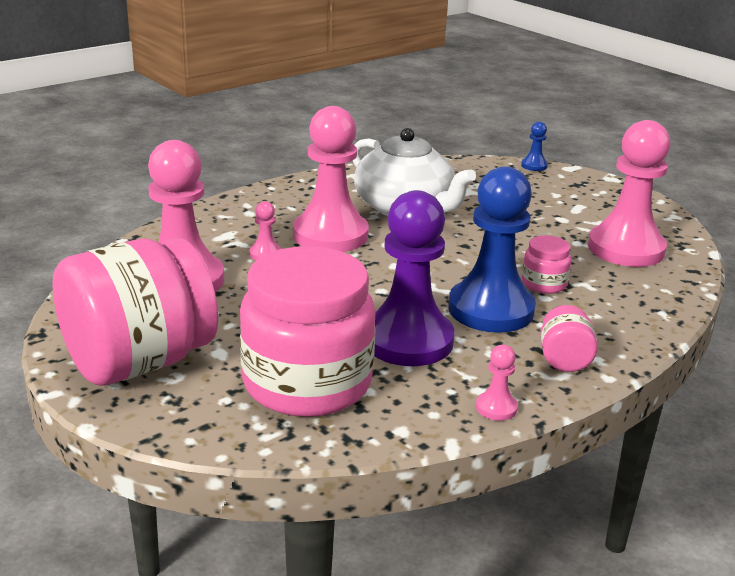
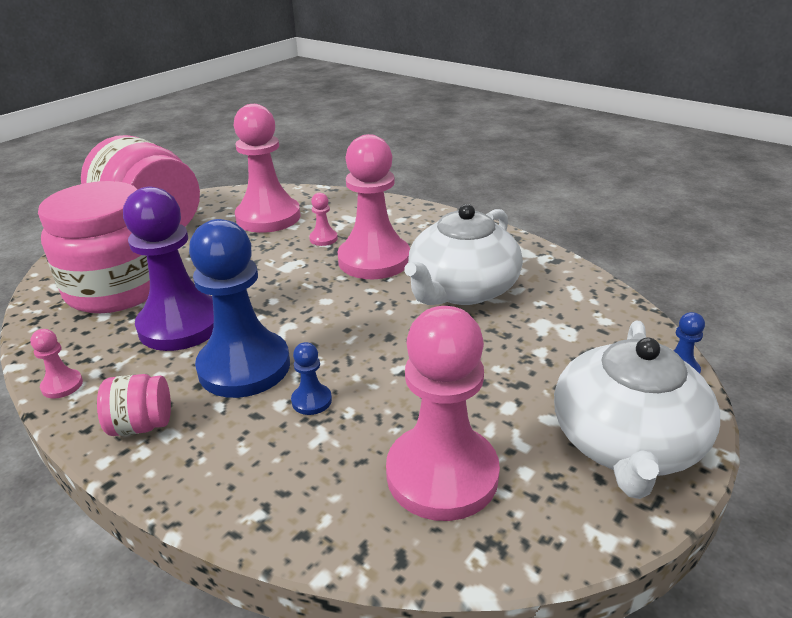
camera: 80 degrees right, 5 degrees up
pink jar [522,235,572,294] -> blue pawn [291,342,332,415]
none -> white teapot [554,320,720,499]

